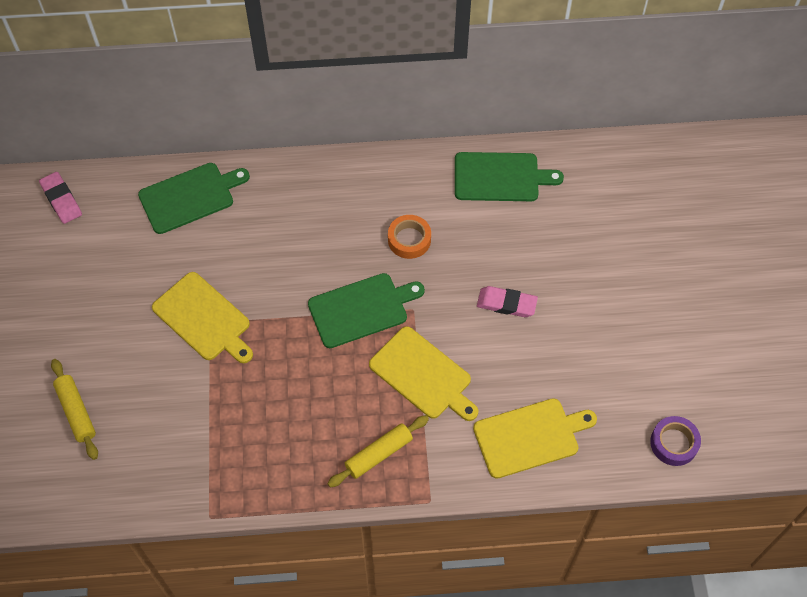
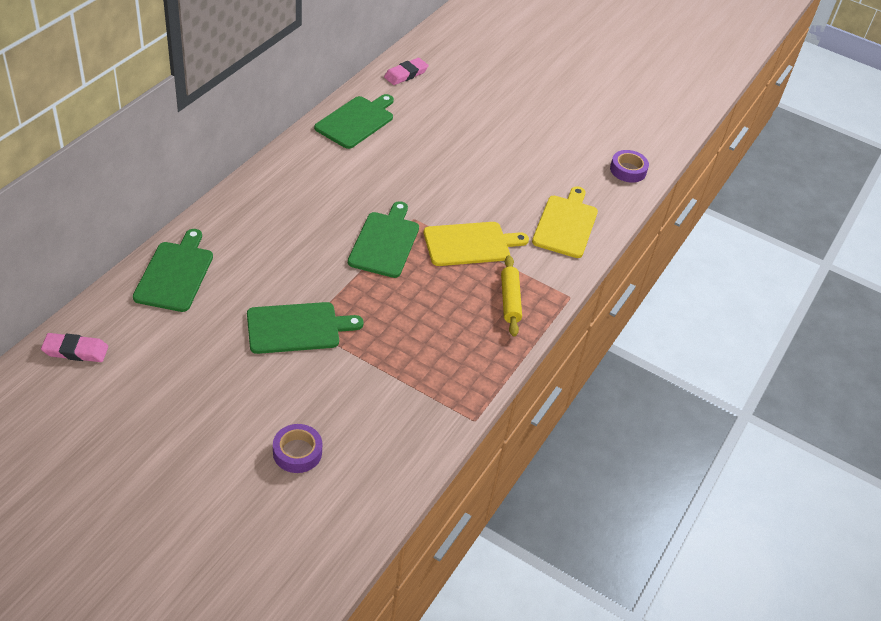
camera: 60 degrees left, 15 degrees down
yellow rolling pin [51,359,98,460] -> purple tape [273,424,322,473]
yellow cutting board [152,272,253,363] -> green cutting board [247,302,364,354]
orange tape [388,215,431,259] -> none
pink eraser [477,286,538,317] -> pink eraser moved to [384,58,429,85]

